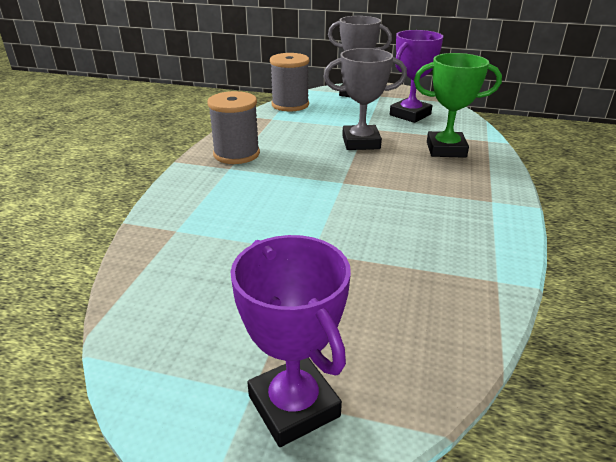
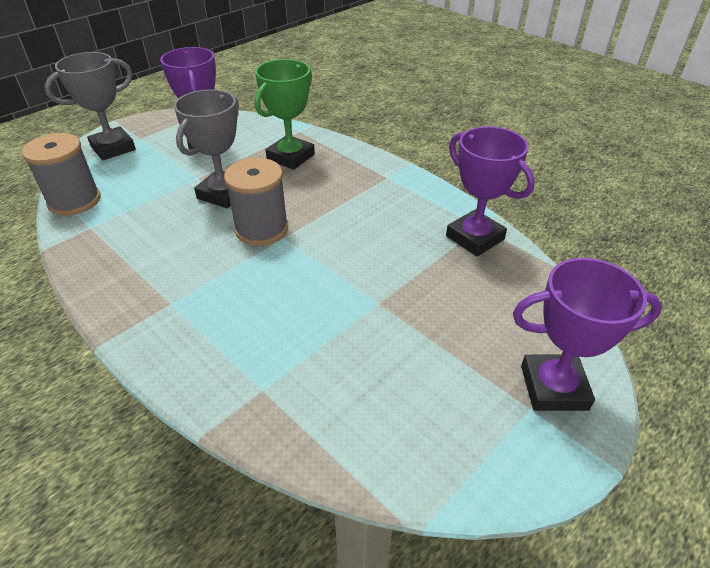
camera: 60 degrees left, 10 degrees up
grey spool [207,91,260,164] -> grey spool moved to [224,158,288,246]
none -> purple trophy [446,126,535,257]

